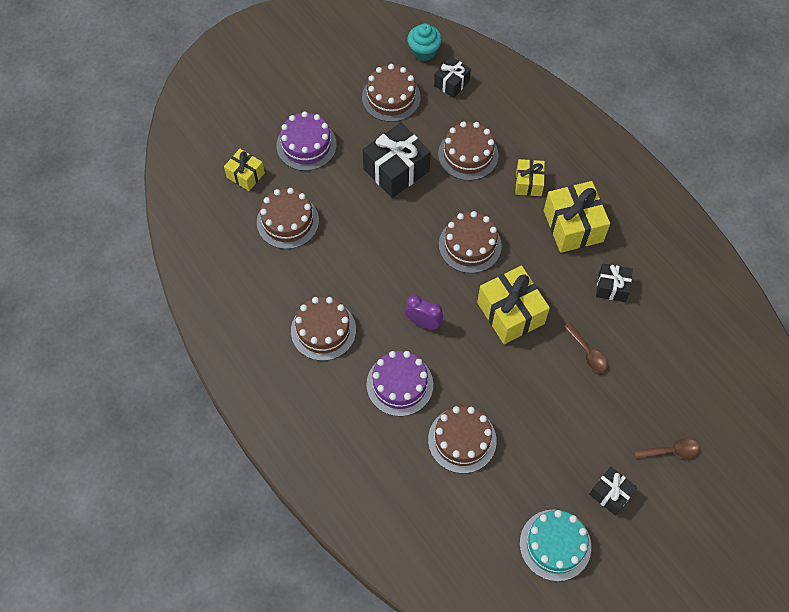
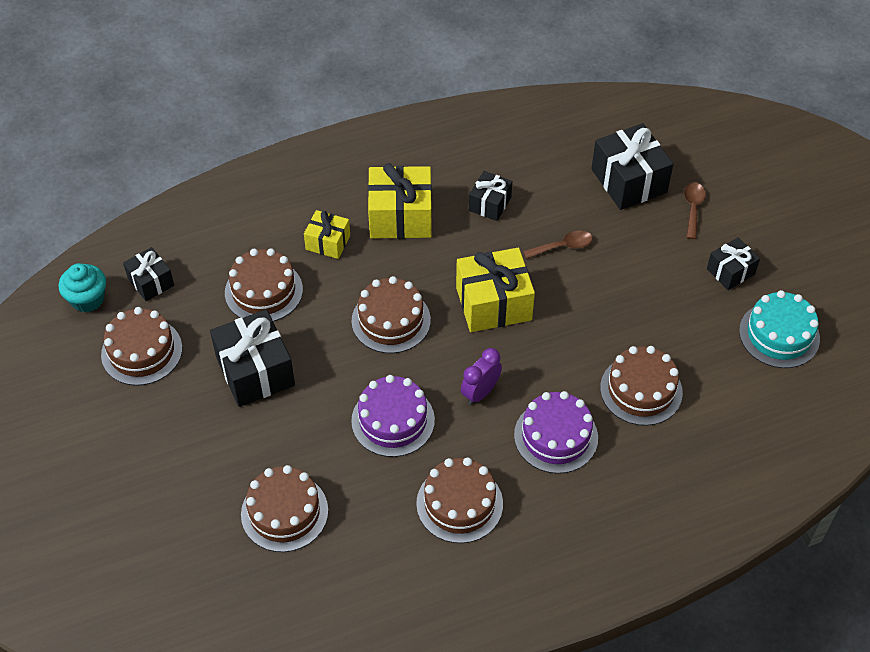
camera: 75 degrees left, 10 degrees down
yellow gift [224,149,265,191] -> none
purple cake [276,111,337,171] -> purple cake moved to [351,375,435,457]
none -> black gift [591,123,674,210]

